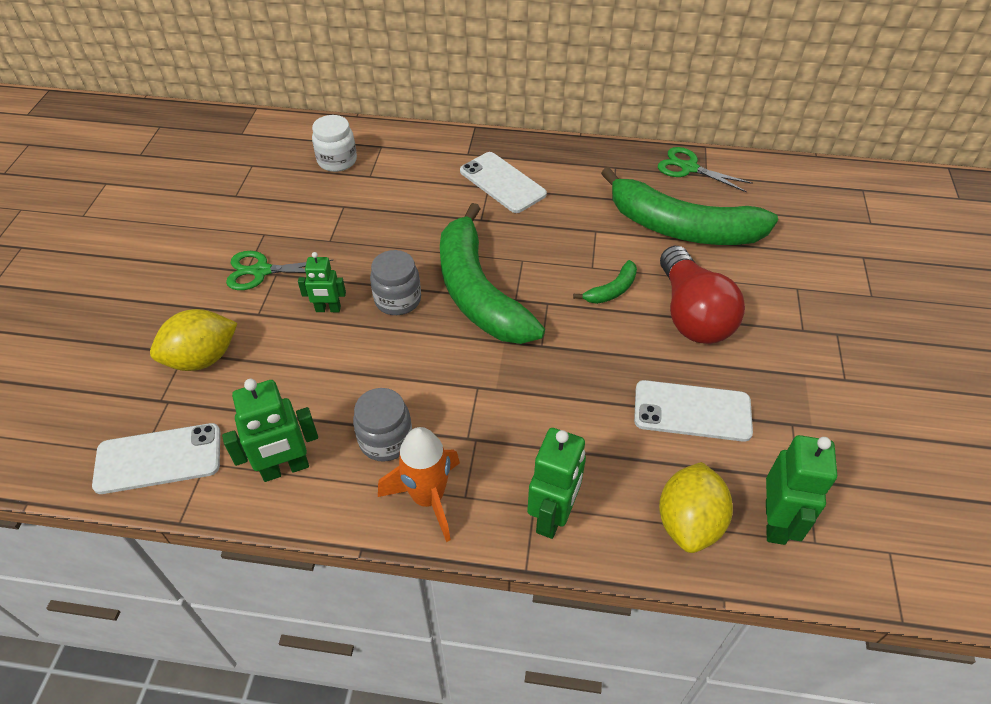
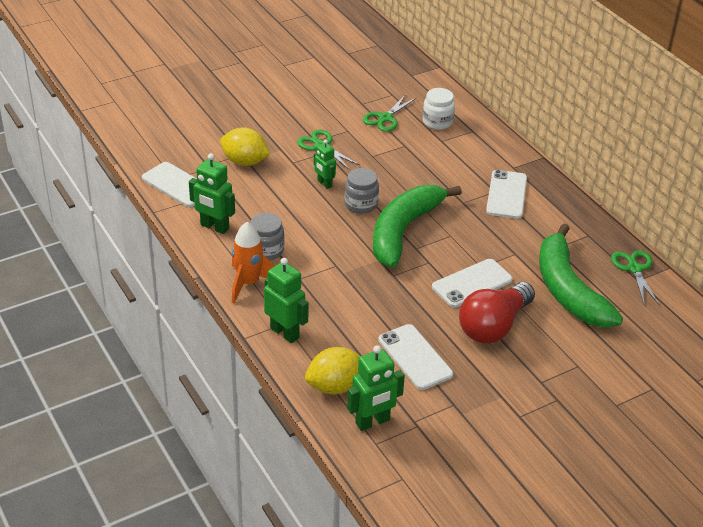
camera: 50 degrees right, 10 degrees down
green robot [527,428,586,539] -> green robot turned 120 degrees counterclockwise [264,258,309,343]
green banana [573,260,637,304] -> white phone [432,259,513,308]
none -> green scissors [363,94,416,132]

